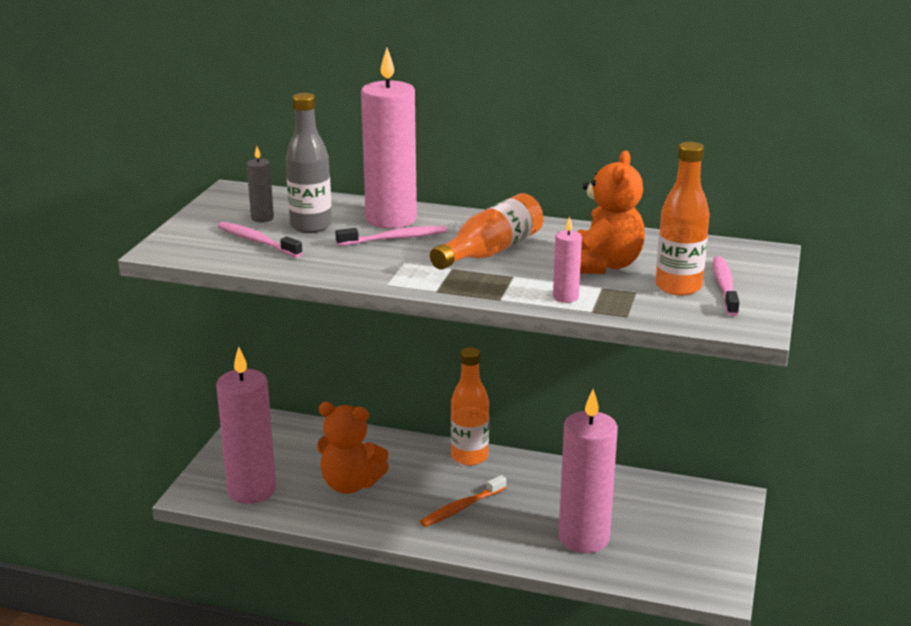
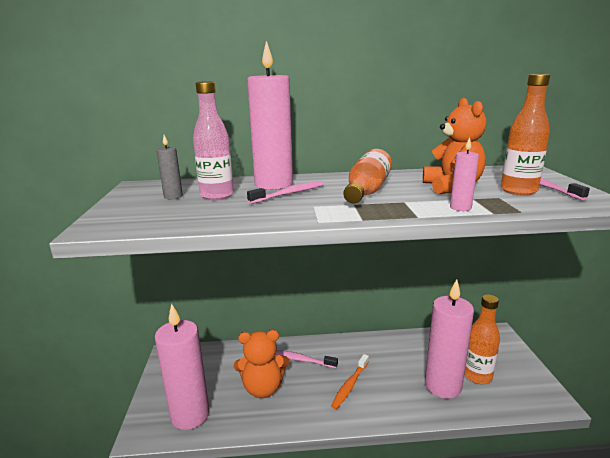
camera: 20 degrees left, 5 degrees down
pink toothbrush [218,222,303,257] -> pink toothbrush moved to [275,350,338,368]
grey bottle [286,93,332,233] -> pink bottle [193,81,234,200]
orange bottle [451,347,489,466] -> orange bottle moved to [464,294,500,384]

